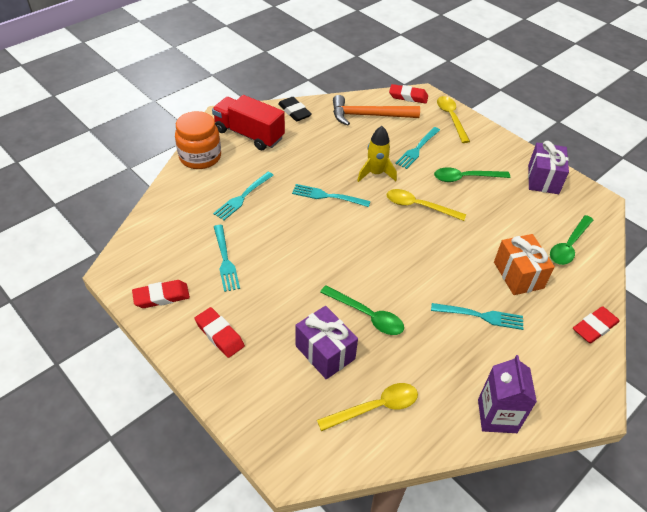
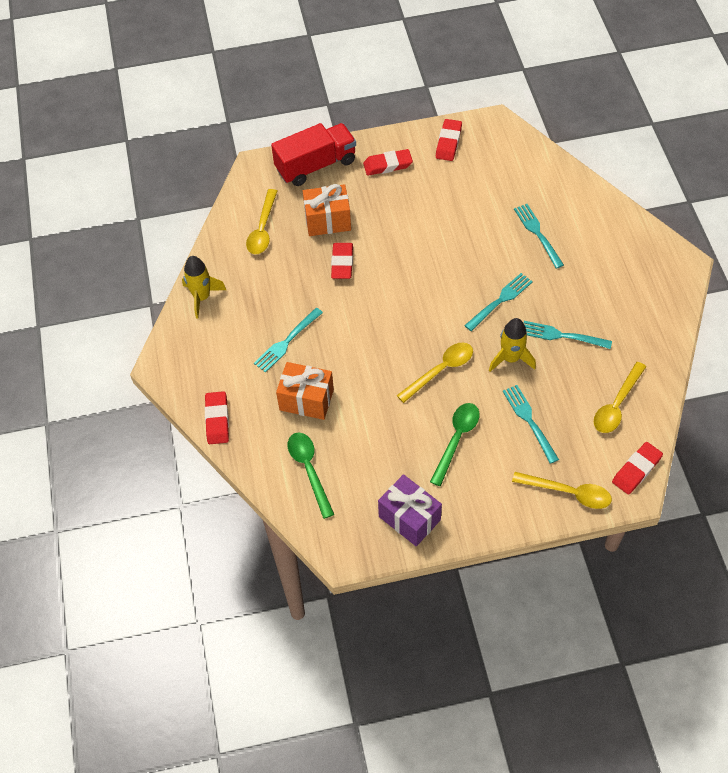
camera: 125 degrees right, 10 degrees up
orange jar [175,111,221,169] -> none
red truck [212,95,285,151] -> red truck moved to [271,123,356,186]
turquoise fork [214,225,240,292] -> turquoise fork moved to [524,321,612,349]
black eraser [278,97,312,121] -> none
purple gift [295,306,358,380] -> orange gift [303,184,351,236]
green spoon [320,285,404,335] -> red eraser [331,243,353,279]
orange hammer [333,95,420,126] -> yellow spoon [594,362,646,433]
purple carton [478,355,537,433] -> yellow rocket [182,256,226,319]

